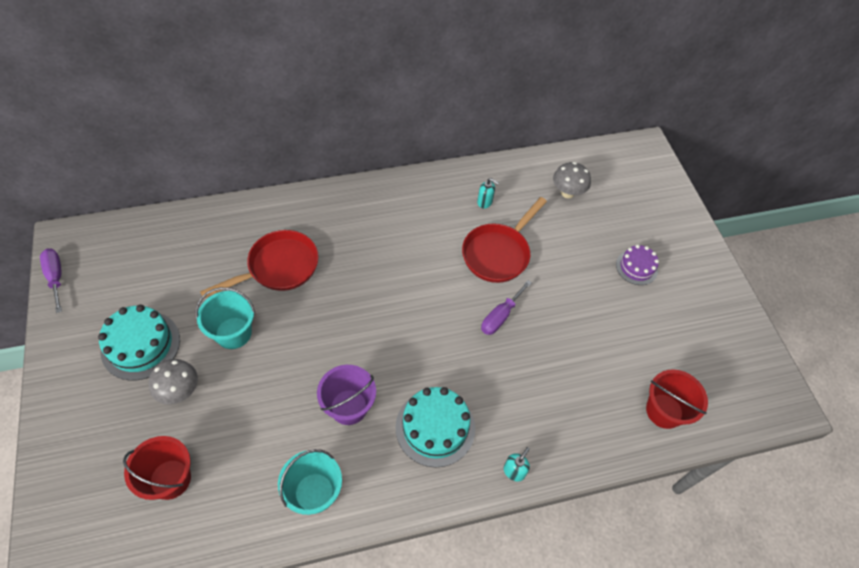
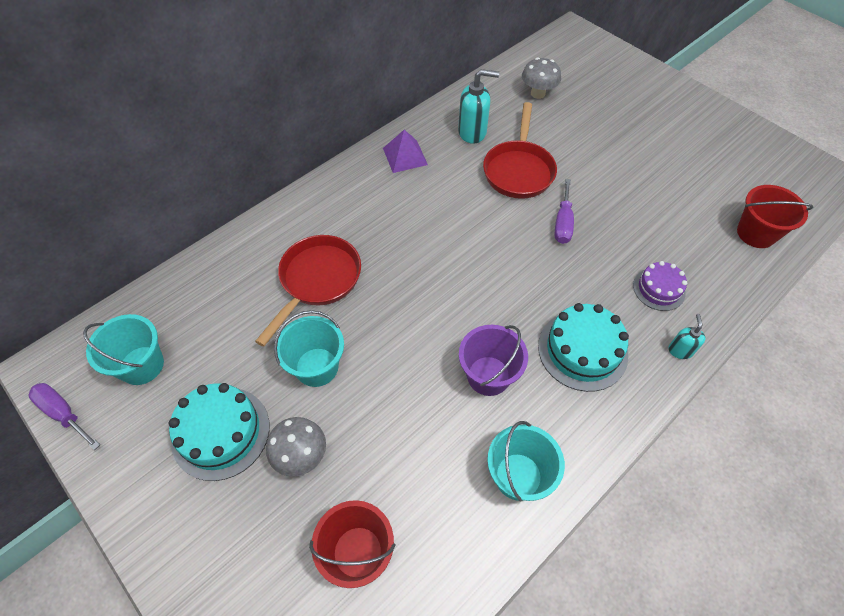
camera: 25 degrees left, 0 degrees up
turquoise soap dispenser [477,178,499,209] -> turquoise soap dispenser [458,69,499,144], size x1.80
purple cake [616,245,659,285] -> purple cake moved to [633,261,687,311]
none -> turquoise bucket [83,314,164,385]
none -> purple pyramid [383,130,428,173]

